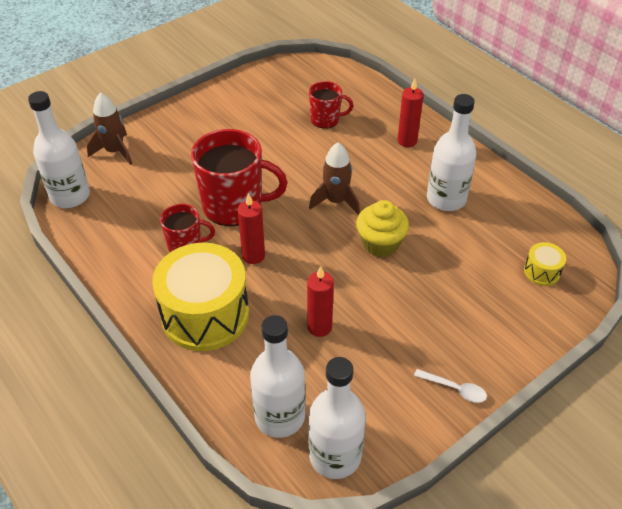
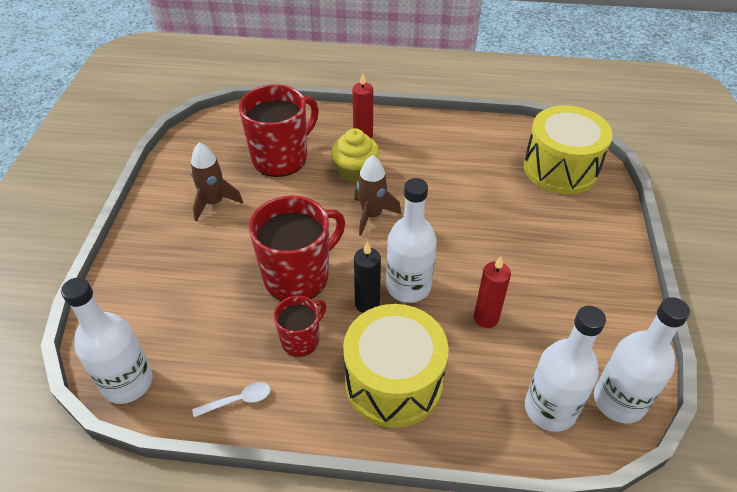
camera: 45 degrees left, 0 degrees up
brown rocket [87,92,132,165] -> brown rocket moved to [191,143,243,221]
red candle [238,193,265,264] -> black candle [354,242,381,313]
red mug [309,81,353,129] -> red mug [239,85,319,177], size x1.83
yellow cupcake [356,200,409,257] -> yellow cupcake moved to [331,128,379,183]
white spoon [414,369,487,403] -> white spoon moved to [192,382,270,417]
white bottle [427,94,476,211] -> white bottle moved to [386,178,437,303]
yellow drum [524,242,566,286] -> yellow drum [524,105,613,194], size x2.33

